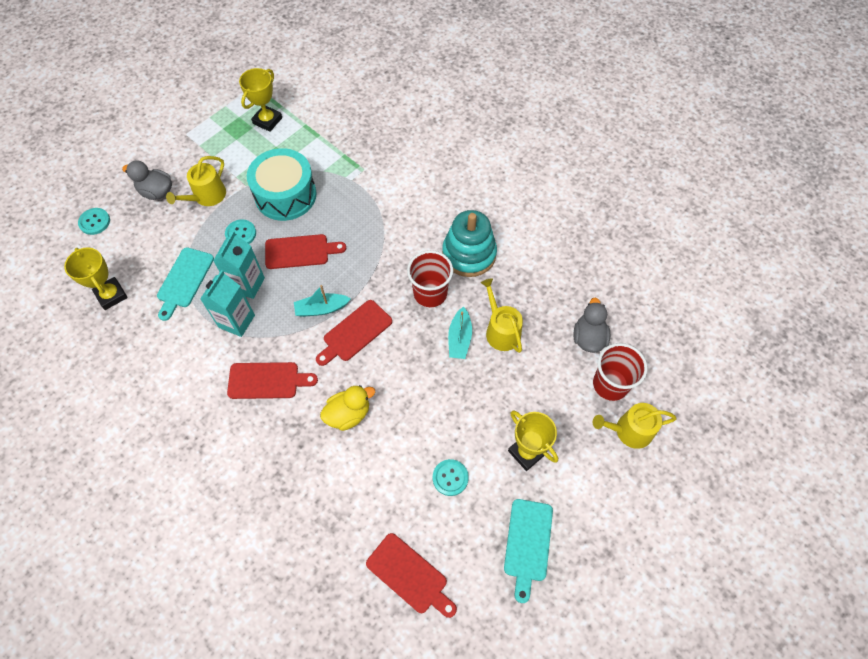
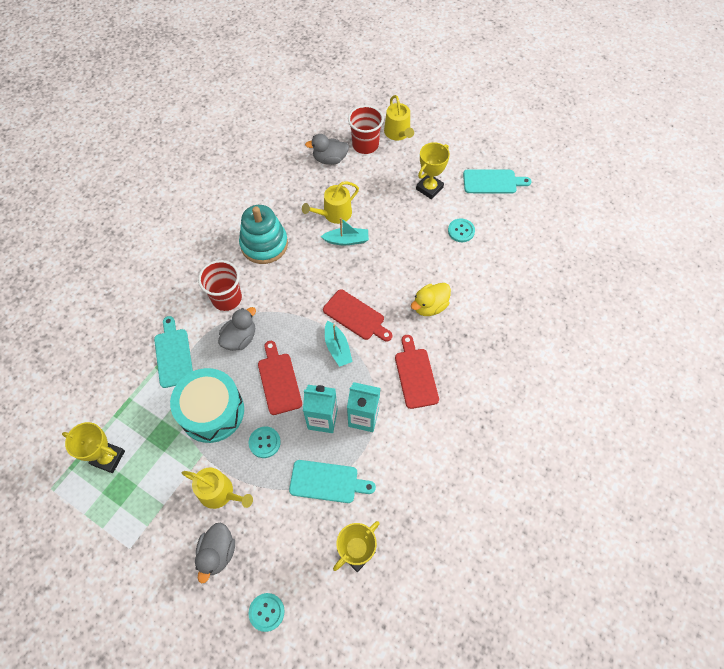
camera: 100 degrees left, 0 degrees up
yellow duck [320,385,375,431] -> yellow duck turned 90 degrees counterclockwise [411,283,451,316]
red cutting board [366,533,457,618] -> none
red cup [407,250,453,307] -> red cup moved to [198,260,242,311]
none -> turquoise cutting board [154,316,193,388]
none -> grey duck [218,307,256,351]

